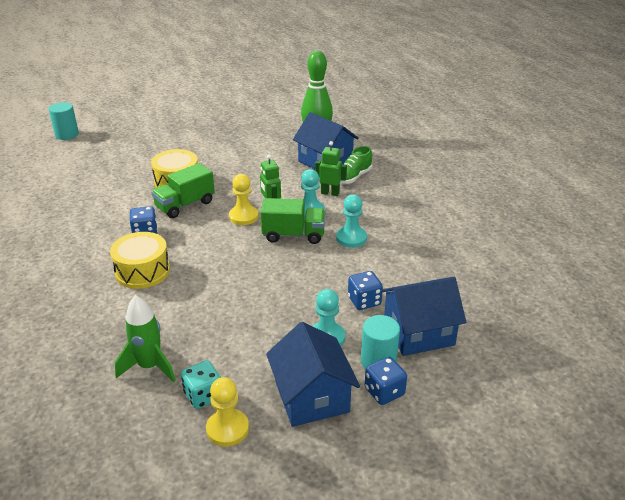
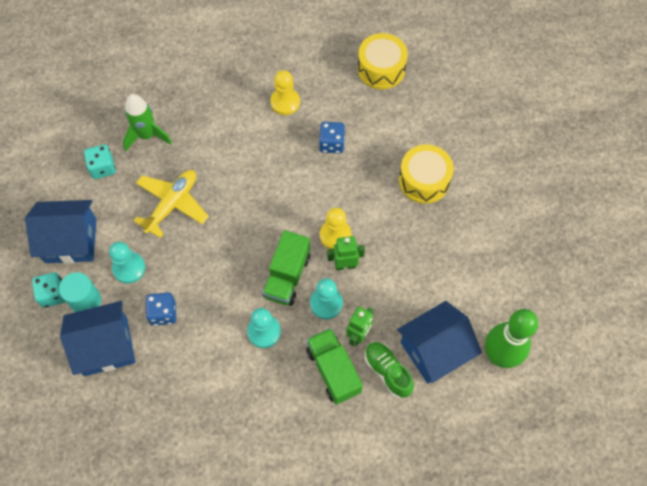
camera: 105 degrees right, 30 degrees up
turquoise cylinder [49,102,79,140] -> none
yellow drum [110,232,170,289] -> yellow drum moved to [357,33,408,89]
green truck [151,163,215,218] -> green truck moved to [306,328,363,405]
yellow pawn [206,377,249,447] -> yellow pawn moved to [270,70,300,115]
blue dice [365,357,407,405] -> turquoise dice [32,272,65,308]
blue house [380,277,466,356] -> blue house turned 75 degrees clockwise [60,301,135,376]
none -> yellow plane [133,170,209,238]

